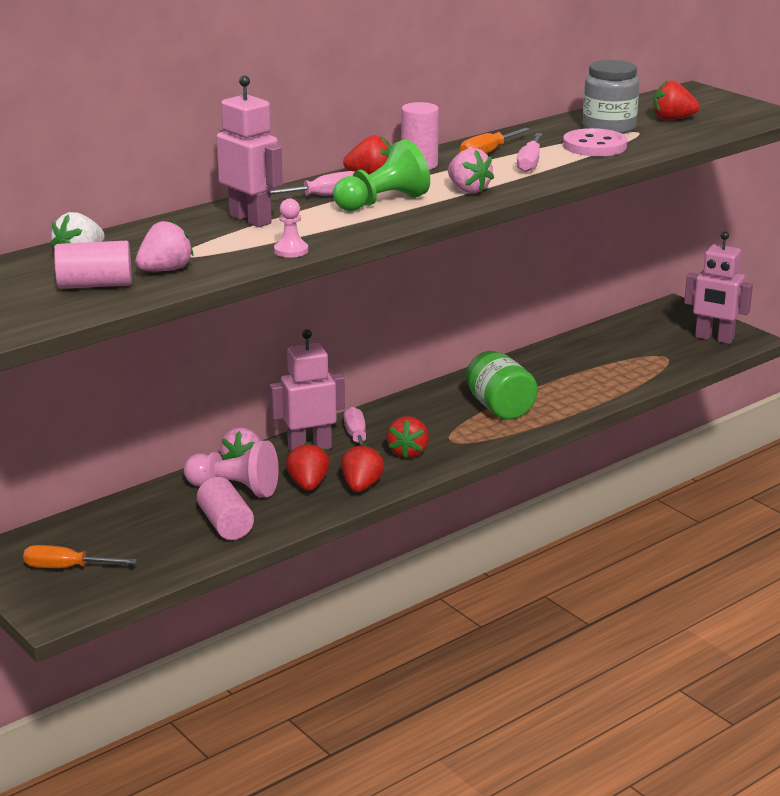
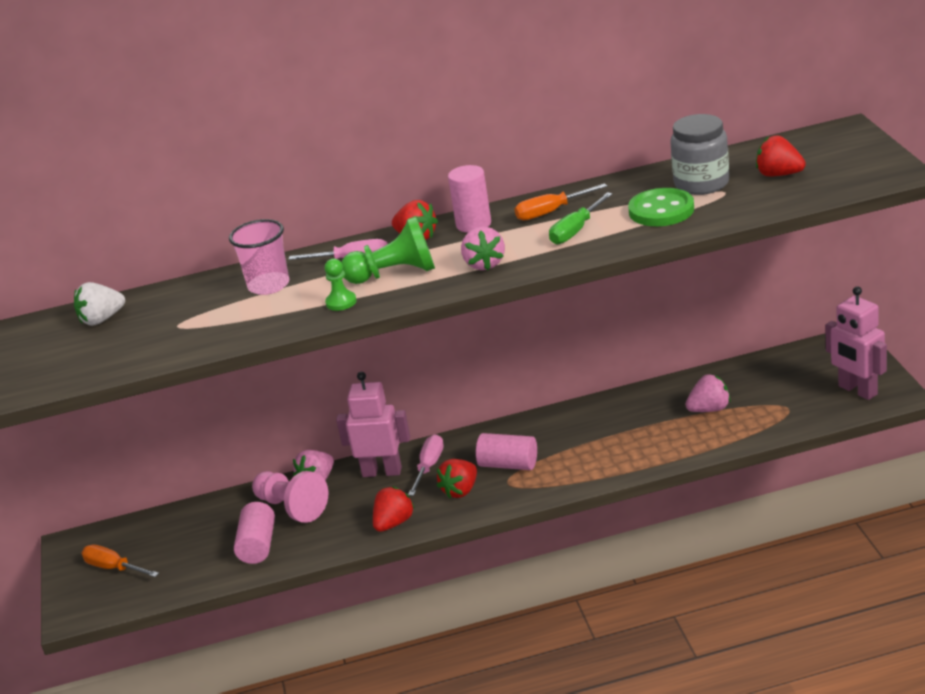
camera: 30 degrees right, 5 degrees up
pink cylinder [54,241,132,289] -> pink cylinder moved to [476,433,537,470]
pink strawberry [135,220,193,271] -> pink strawberry moved to [685,374,730,412]
pink robot [217,75,283,227] -> pink cup [229,219,289,295]
pink pawn [274,198,308,258] -> none
red strawberry [286,442,330,491] -> none
green jar [466,351,538,420] -> none
pink screwdriver [517,133,543,172] -> green screwdriver [549,192,613,244]
pink button [563,128,627,156] -> green button [628,188,694,226]
none -> green pawn [325,259,356,311]

